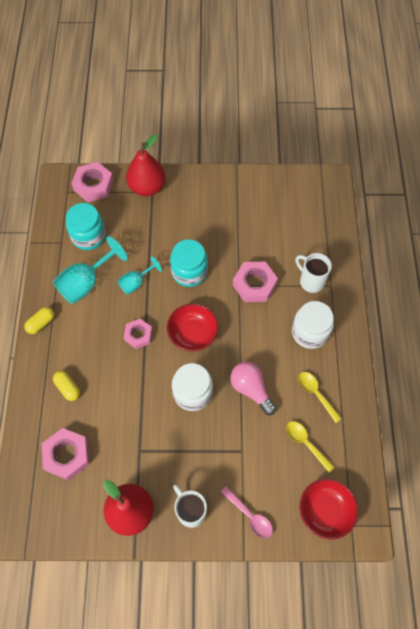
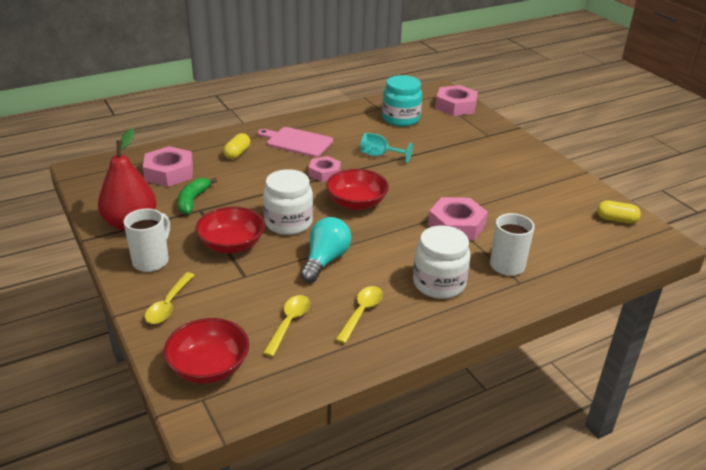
camera: 60 degrees right, 30 degrees down
yellow capsule [24,307,54,334] -> yellow capsule moved to [597,201,641,224]
turquoise goblet [53,236,128,304] -> none
red pear [126,134,166,196] -> none
turquoise jar [170,239,208,287] -> none
pink spoon [221,486,273,538] -> yellow spoon [145,272,194,324]
pink light bulb [230,362,276,415] -> turquoise light bulb [301,217,351,283]
none -> green banana [178,178,217,214]
none -> red bowl [196,207,265,253]
none -> pink cutting board [258,127,333,157]

